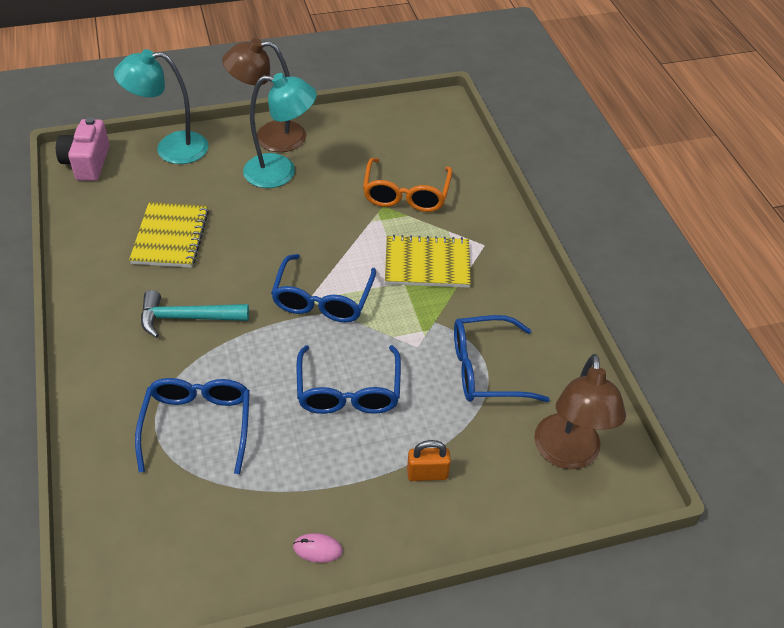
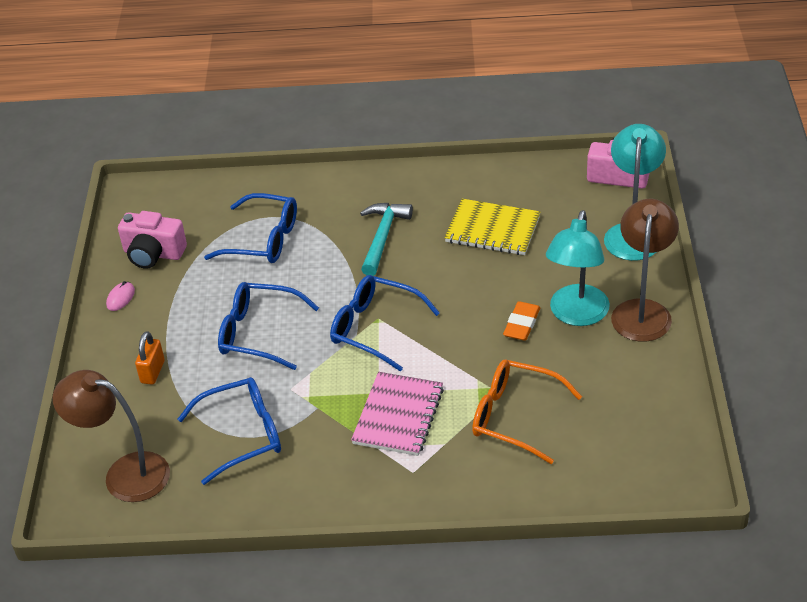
camera: 110 degrees right, 5 degrees down
yellow notebook [385,235,471,288] -> pink notebook [351,372,444,456]
blue glasses [454,315,550,402] -> blue glasses turned 60 degrees clockwise [178,377,281,485]
none -> pink camera [118,211,187,269]
none -> orange eraser [503,301,540,341]

